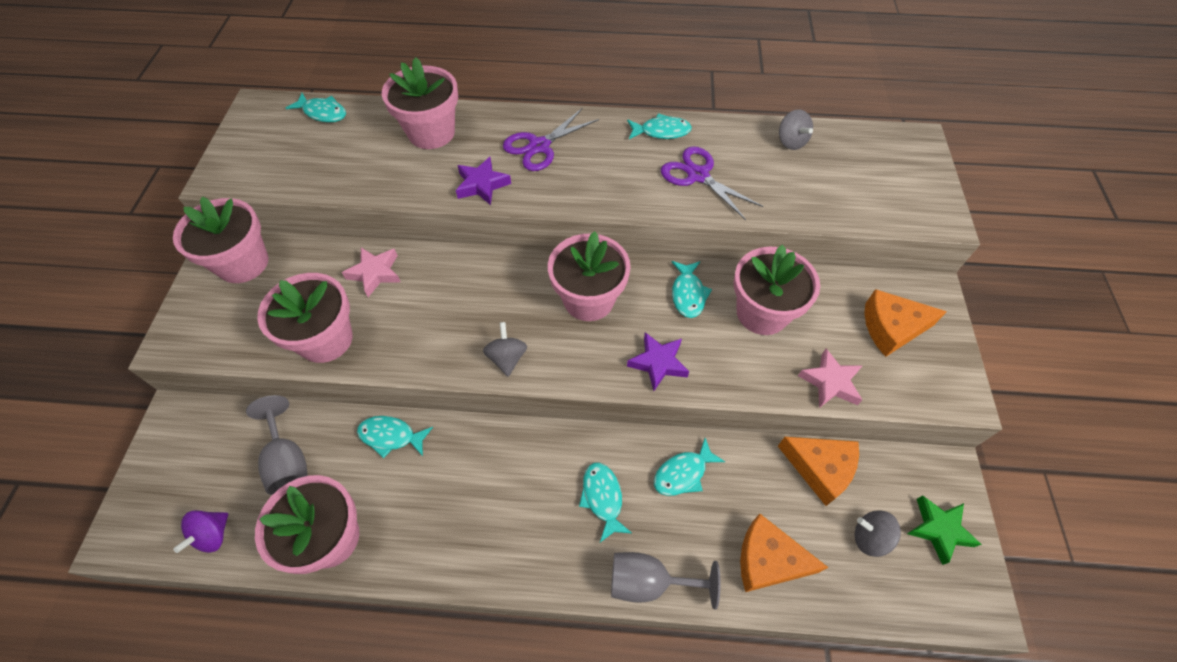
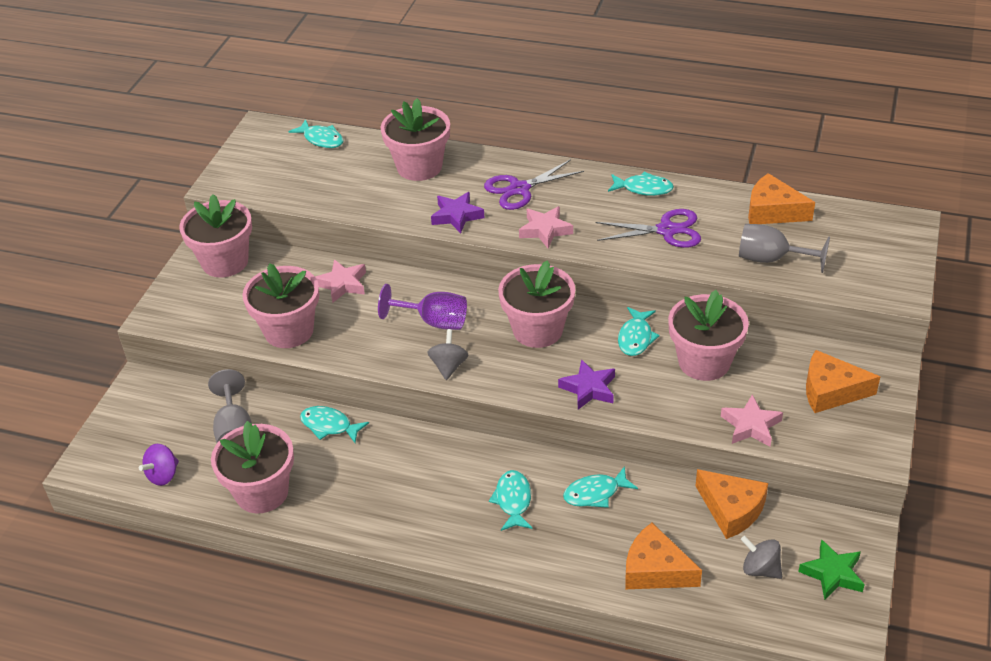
camera: 15 degrees right, 15 degrees down
grey goblet [611,552,721,610] -> grey goblet moved to [739,224,830,273]
purple scissors [661,146,763,220] -> purple scissors turned 120 degrees clockwise [595,209,701,248]
grey spinning top [779,109,813,150] -> orange cheese [748,173,815,224]
none -> purple goblet [378,284,467,330]
none -> pink star [519,206,573,248]

